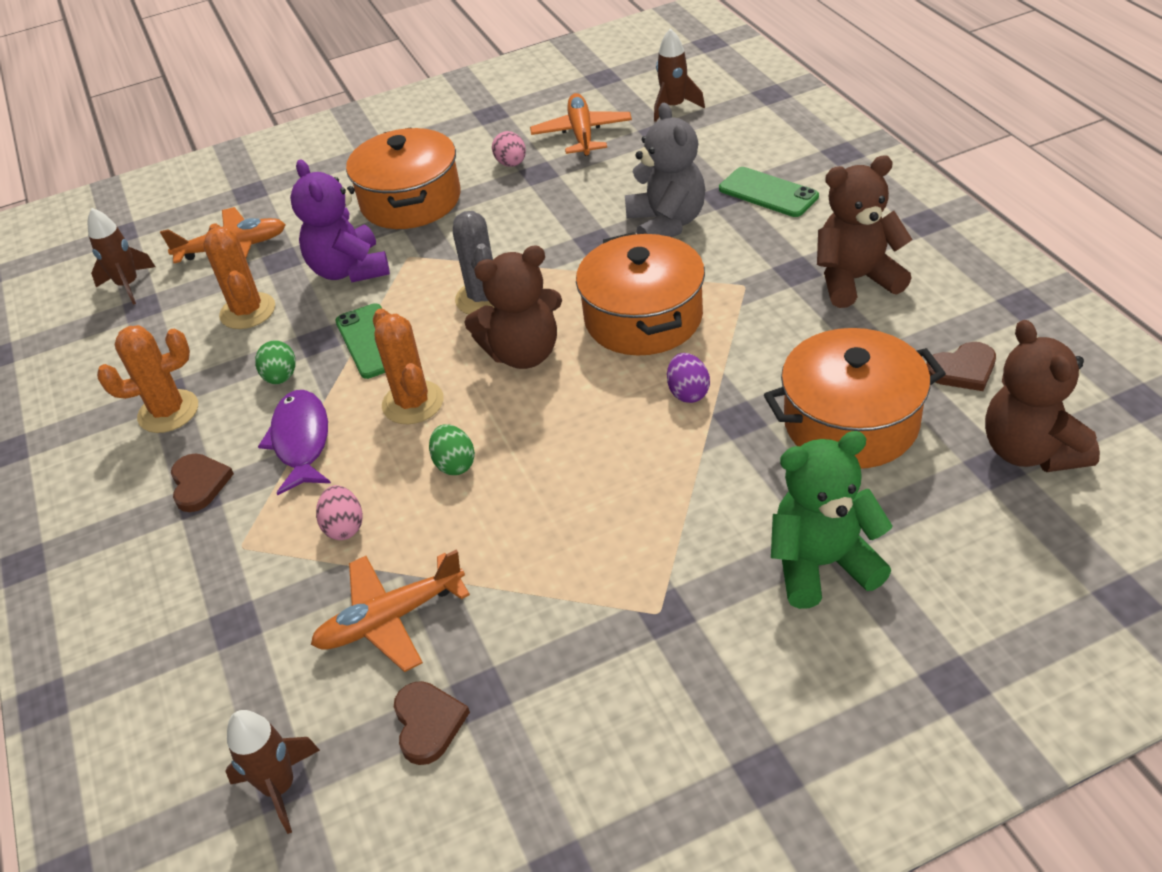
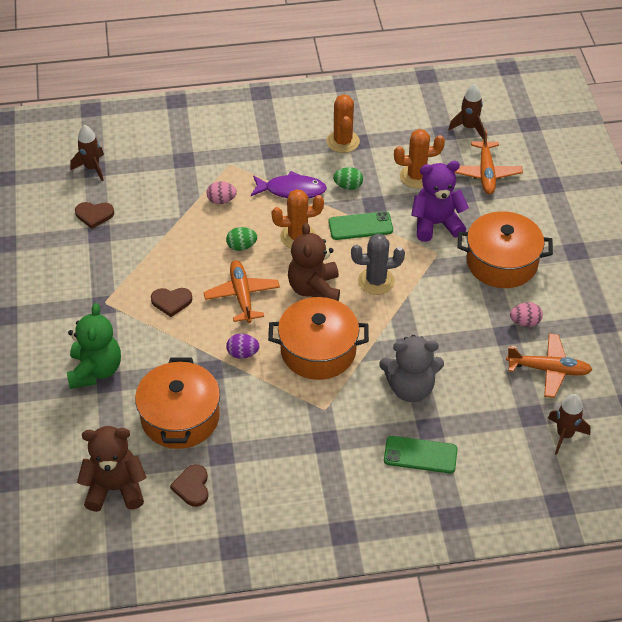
camera: 100 degrees right, 5 degrees up
brown heart [171,454,234,512] -> brown heart moved to [151,288,192,317]
orange plane [311,549,470,672] -> orange plane moved to [203,260,280,323]
green phone [719,167,819,217] -> green phone turned 45 degrees clockwise [384,436,457,473]
brown teddy bear [817,155,913,308] -> none

